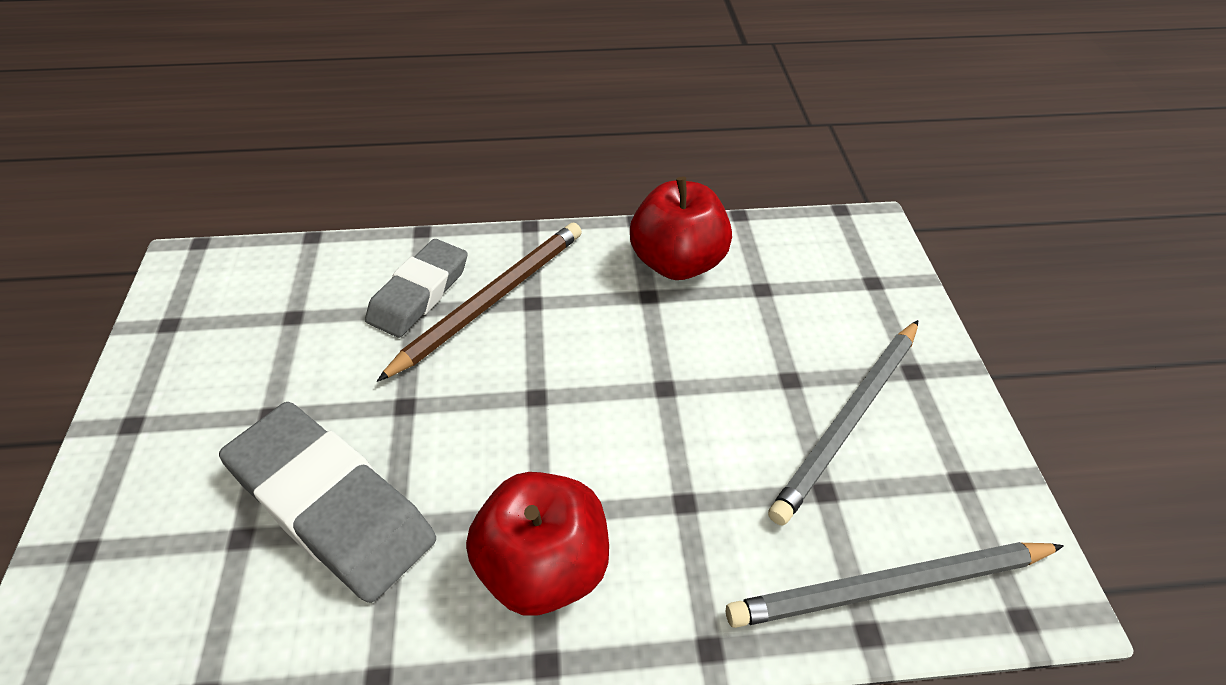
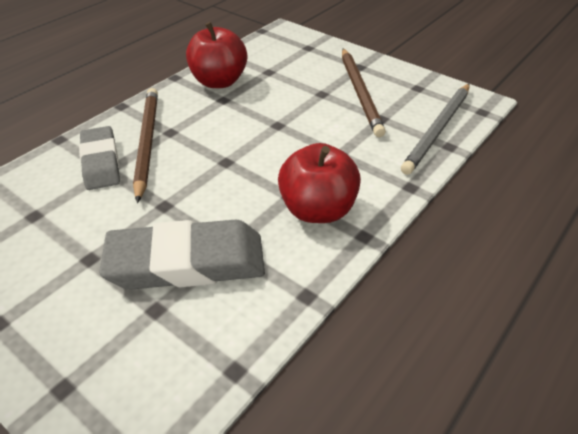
camera: 45 degrees left, 5 degrees down
grey pencil [768,320,919,525] -> brown pencil [342,49,386,137]

